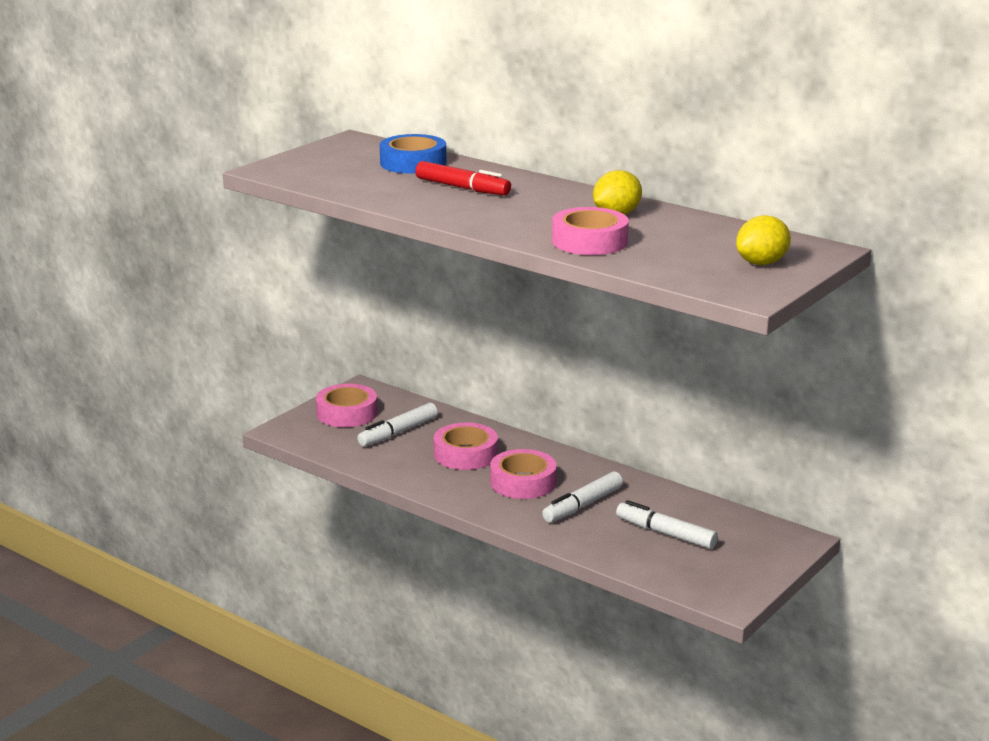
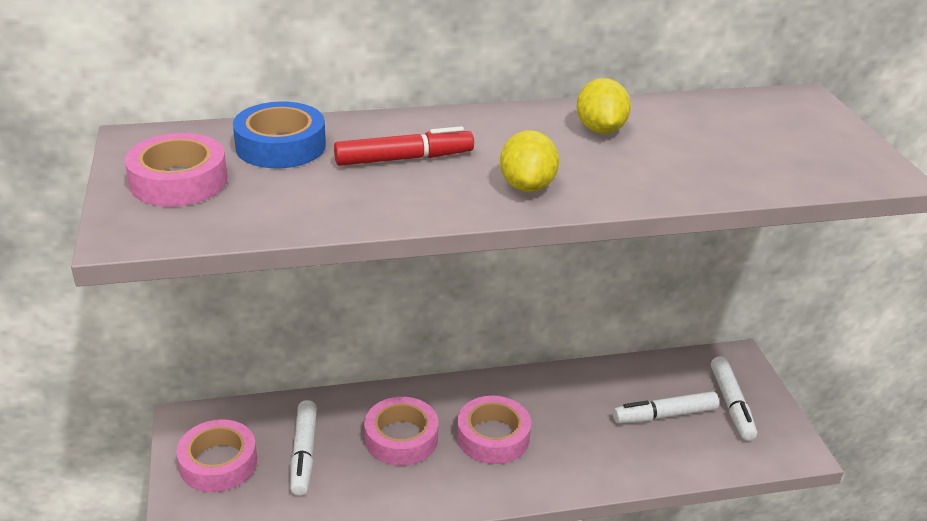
camera: 50 degrees left, 10 degrees up
white marker [542,471,623,522] -> white marker moved to [711,356,757,441]
pink tape [552,207,629,255] -> pink tape moved to [125,133,227,207]
yellow lemon [736,215,791,265] -> yellow lemon moved to [500,130,559,192]

